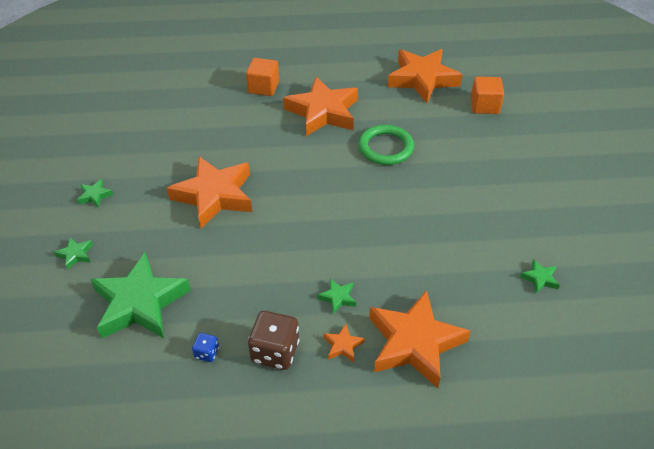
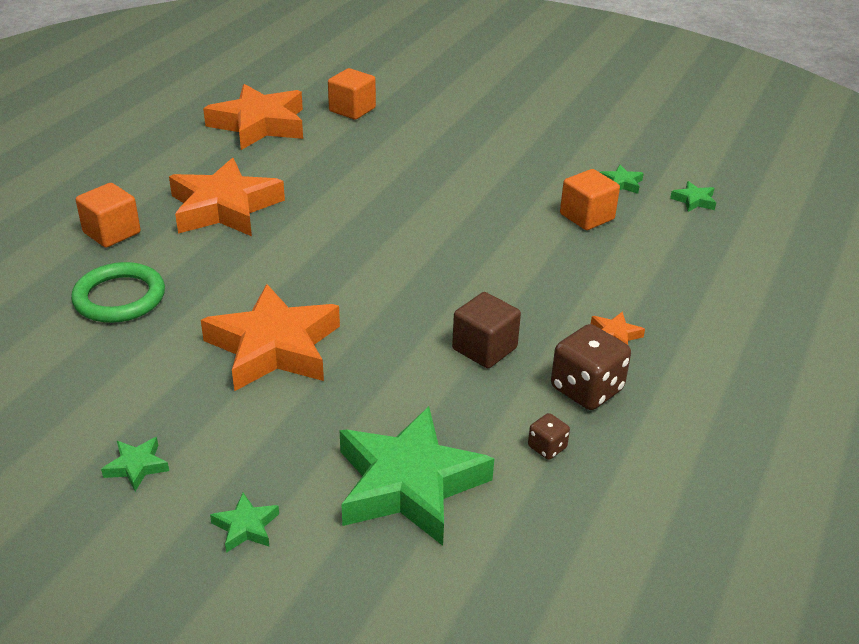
camera: 60 degrees left, 10 degrees down
blue dice [192,333,219,362] -> brown dice [528,413,570,460]
green star [317,278,356,314] -> green star moved to [670,181,716,212]
green ring [358,125,414,165] -> green ring moved to [71,262,165,323]
orange star [369,290,471,388] -> none
none -> brown cube [452,292,521,368]
none -> orange cube [560,169,620,230]

